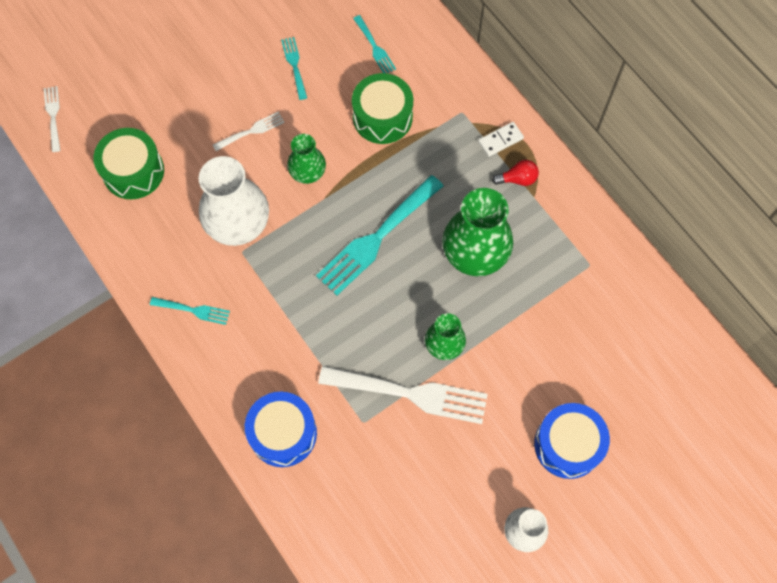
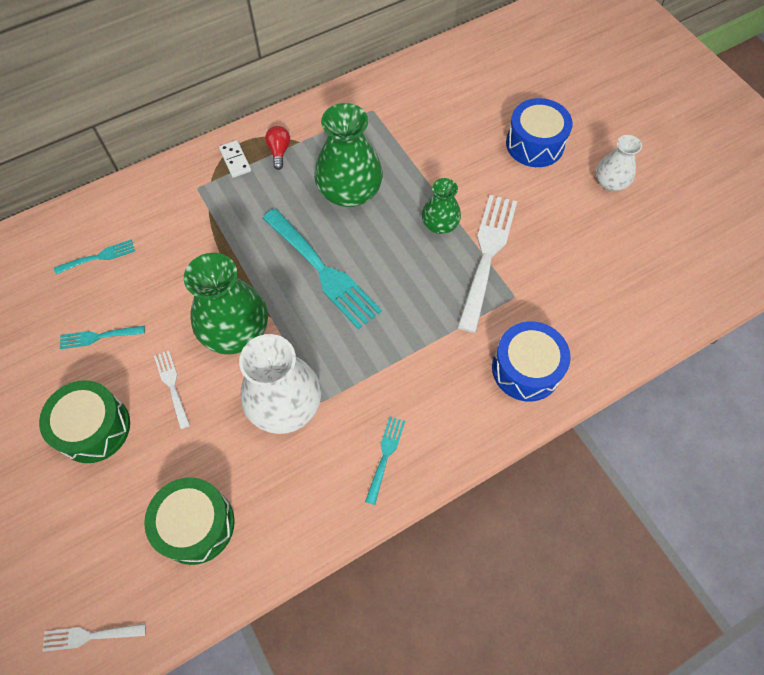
camera: 85 degrees left, 5 degrees down
green vase [287,134,326,184] -> green vase [184,253,268,355], size x1.76
green drum [352,73,413,144] -> green drum moved to [39,380,130,463]

